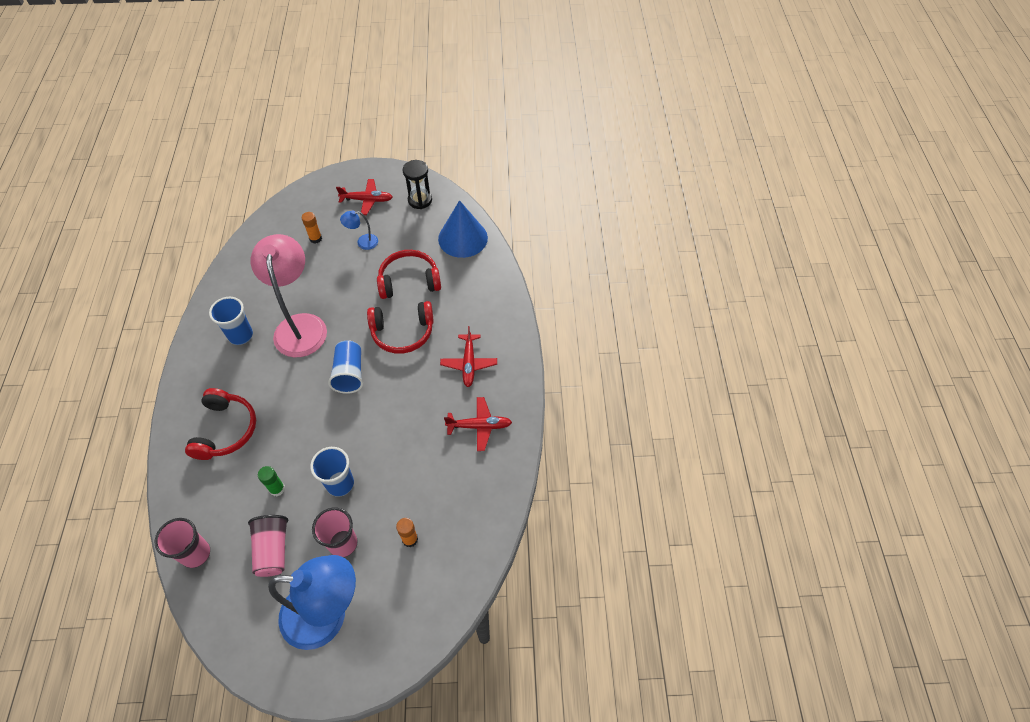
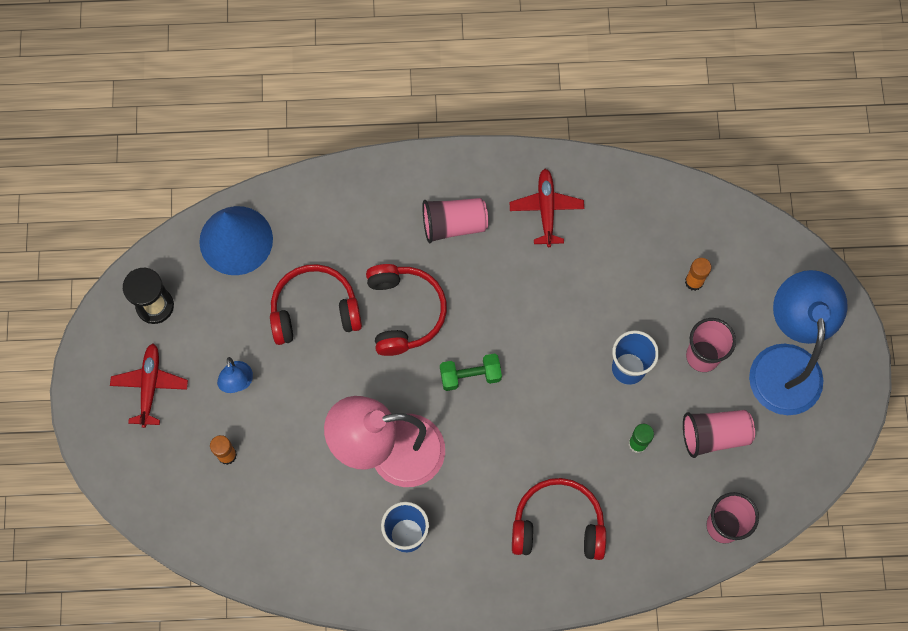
camera: 90 degrees left, 15 degrees up
blue cup [328,340,363,394] -> green dumbbell [440,353,502,391]
red headphones [377,250,441,299] -> red headphones turned 90 degrees clockwise [270,264,362,345]
red plane [440,326,497,387] -> pink cup [422,198,488,243]

